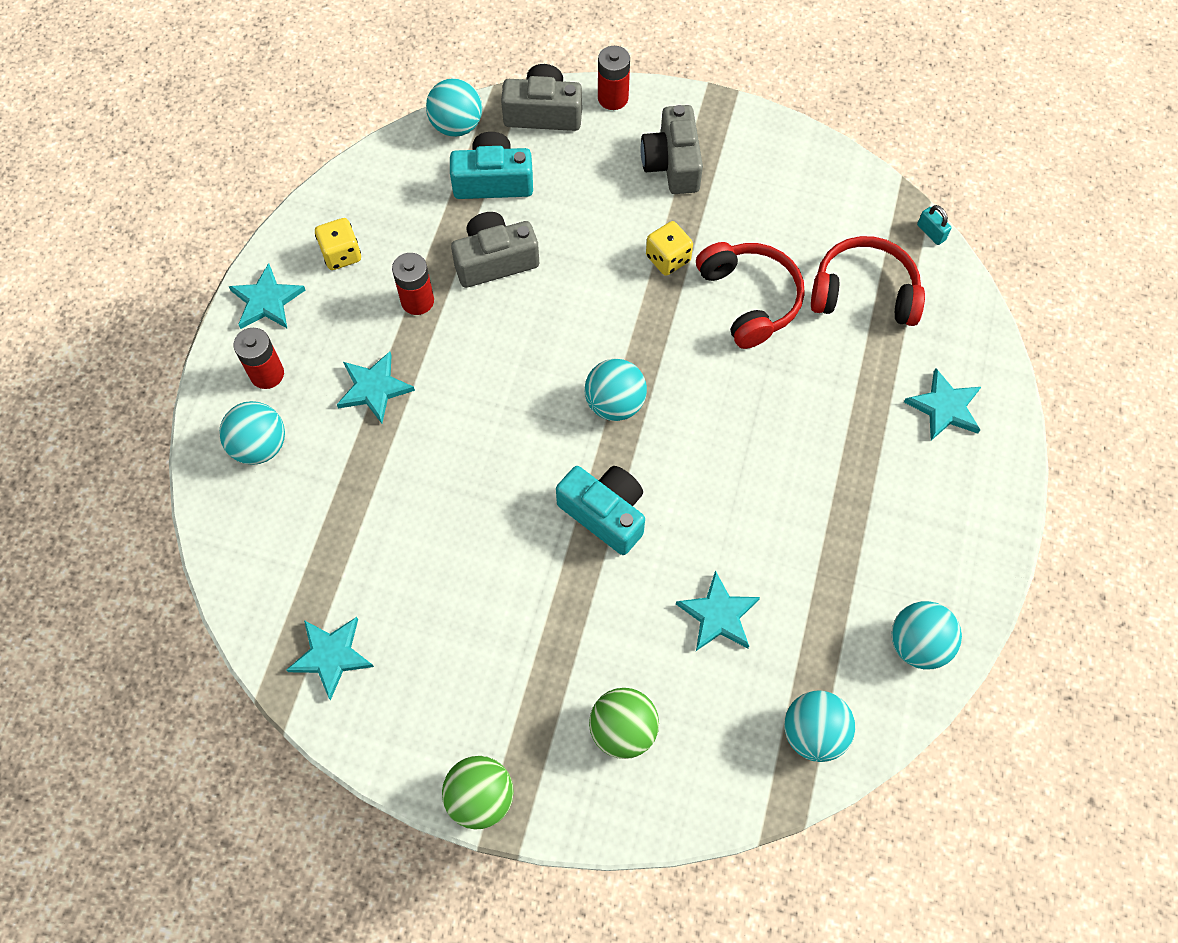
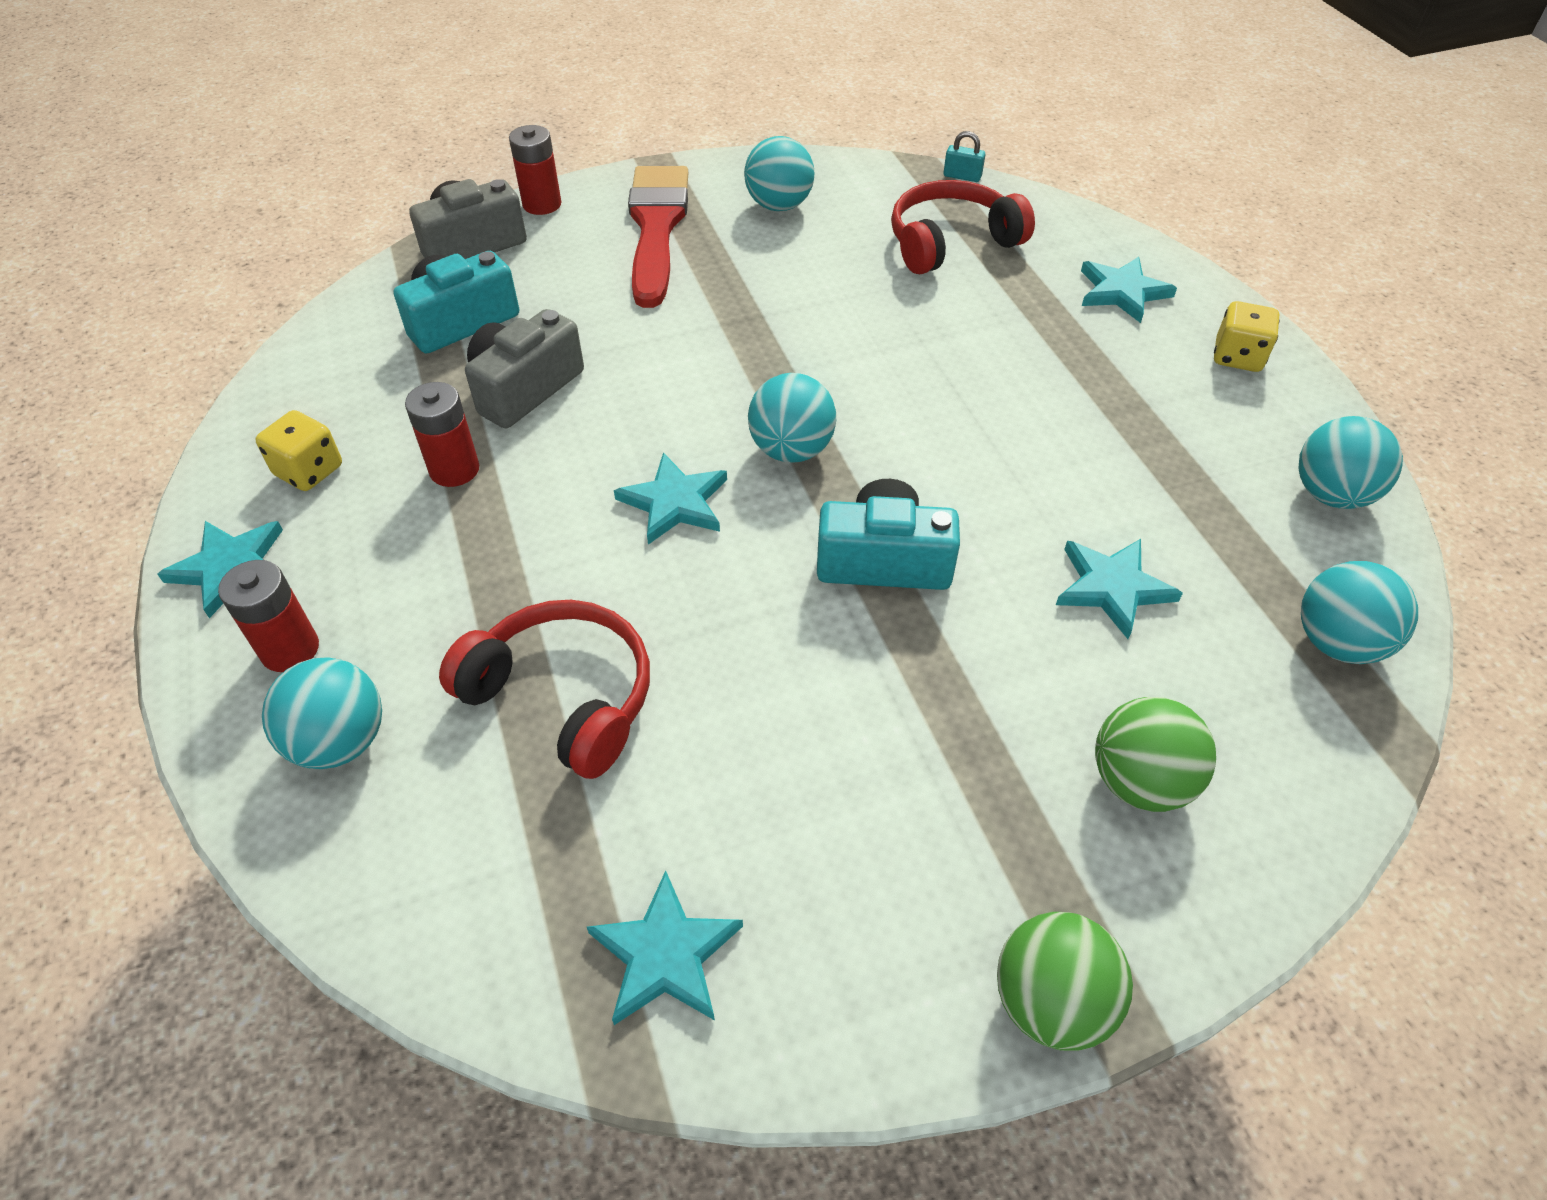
camera: 35 degrees left, 15 degrees down
turquoise star [337,352,415,423] -> turquoise star moved to [614,452,727,545]
turquoise ball [426,78,482,137] -> turquoise ball moved to [744,136,814,211]
grey camera [641,105,703,194] -> red brush [628,166,689,308]
yellow dice [646,221,693,276] -> yellow dice moved to [1214,301,1279,372]
red headphones [696,242,805,349] -> red headphones moved to [439,600,650,779]

